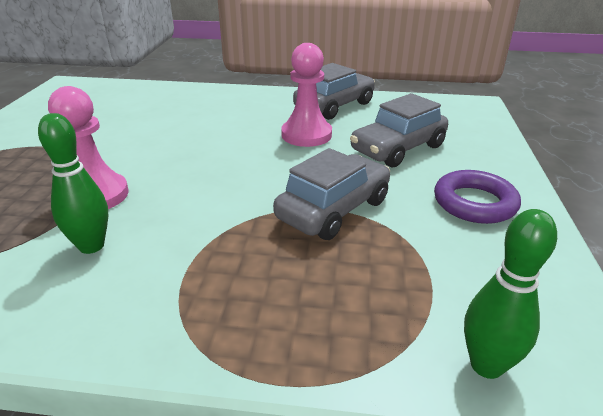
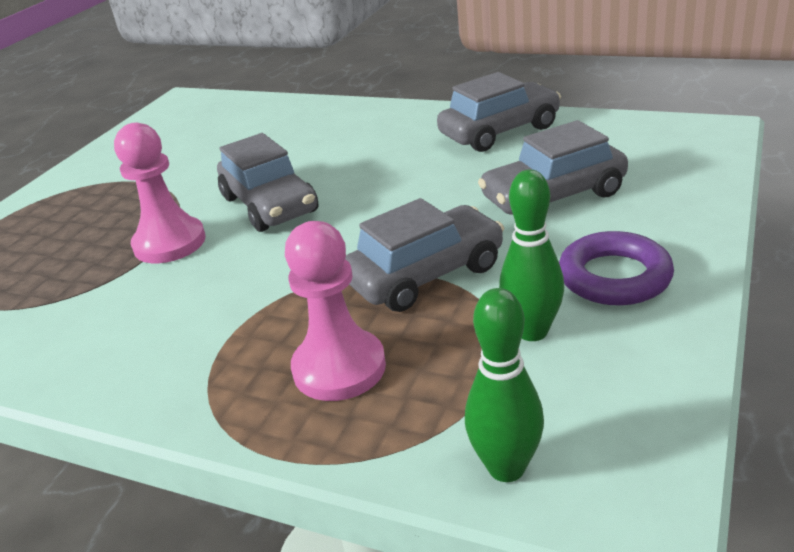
camera: 20 degrees right, 0 degrees up
green bowling pin [38,113,108,254] -> green bowling pin moved to [499,170,564,341]
pink pawn [281,43,332,147] -> pink pawn moved to [285,221,386,401]
none -> grey car [217,133,319,232]

